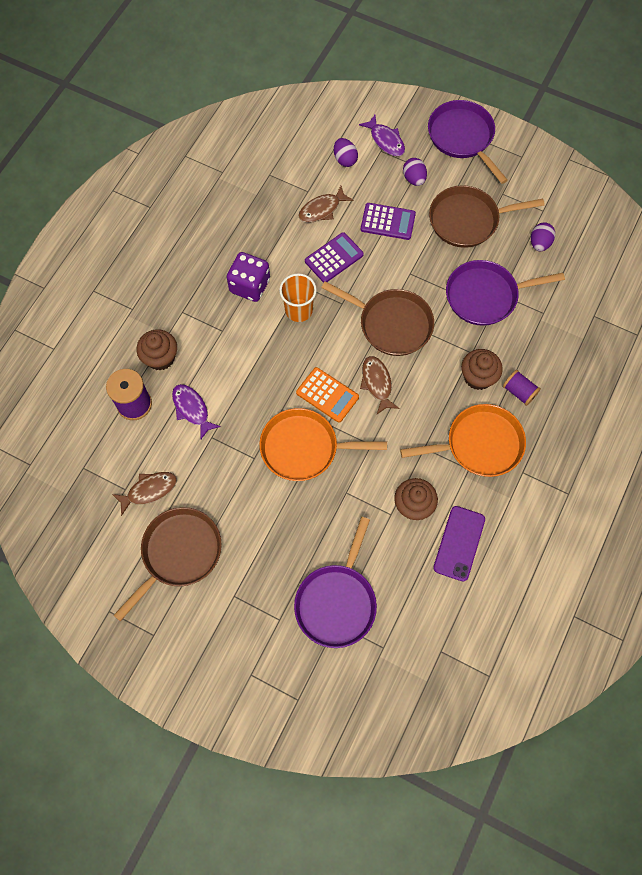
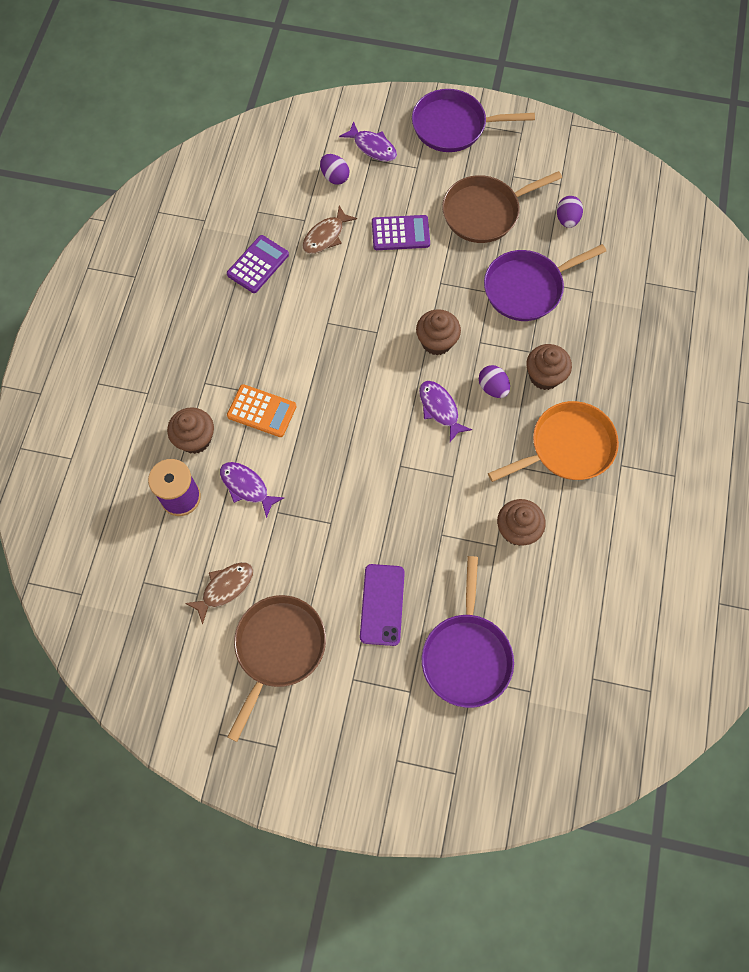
camera: 15 degrees left, 0 degrees up
purple dice [227,252,270,302] -> none
orange pan [259,408,387,481] -> none
orange cup [279,273,317,322] -> none
orange calculator [296,367,359,423] -> orange calculator moved to [227,384,297,437]
purple calculator [305,232,364,283] -> purple calculator moved to [227,235,289,293]
brown pan [321,281,434,356] -> brown cupcake [416,309,461,355]
brown fish [360,356,399,414] -> purple fish [419,381,472,442]
purple egg [403,158,427,186] -> purple egg moved to [479,365,510,398]
purple pan [428,100,508,184] -> purple pan turned 45 degrees counterclockwise [412,89,535,152]
purple phone [433,506,485,582] -> purple phone moved to [360,564,405,646]
purple spool [503,370,541,406] -> none

